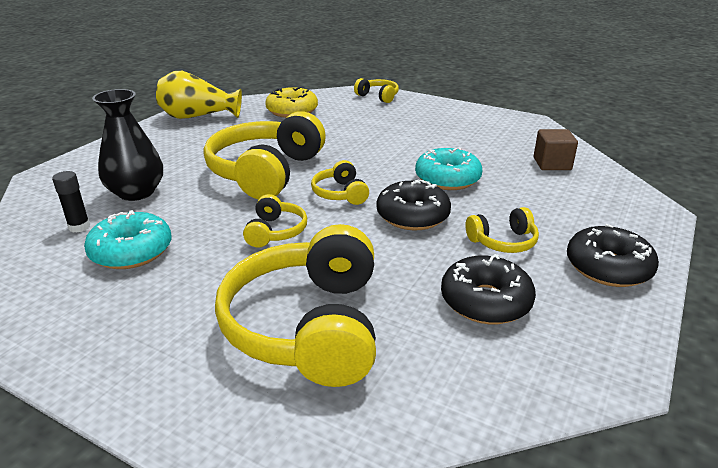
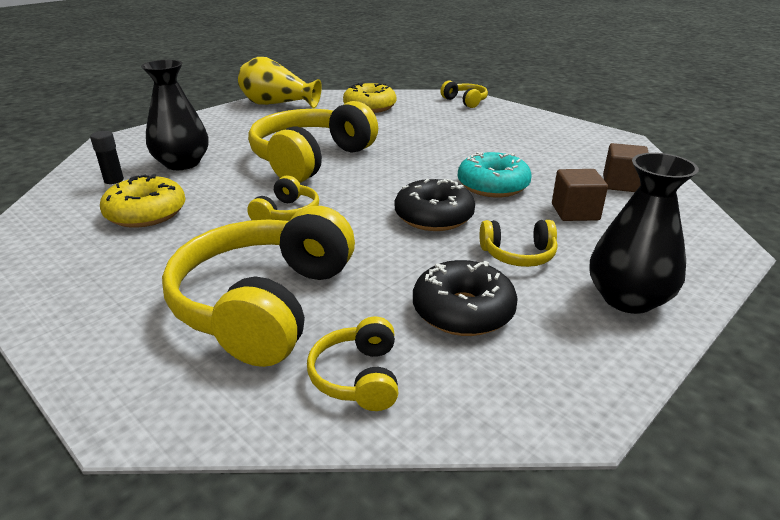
camera: 15 degrees right, 0 degrees up
turquoise donut [84,210,172,269] -> yellow donut [100,174,185,228]
yellow headphones [311,160,369,205] -> yellow headphones moved to [307,316,398,411]
black donut [567,224,659,287] -> black vase [589,153,699,314]
none -> brown cube [552,169,608,221]

